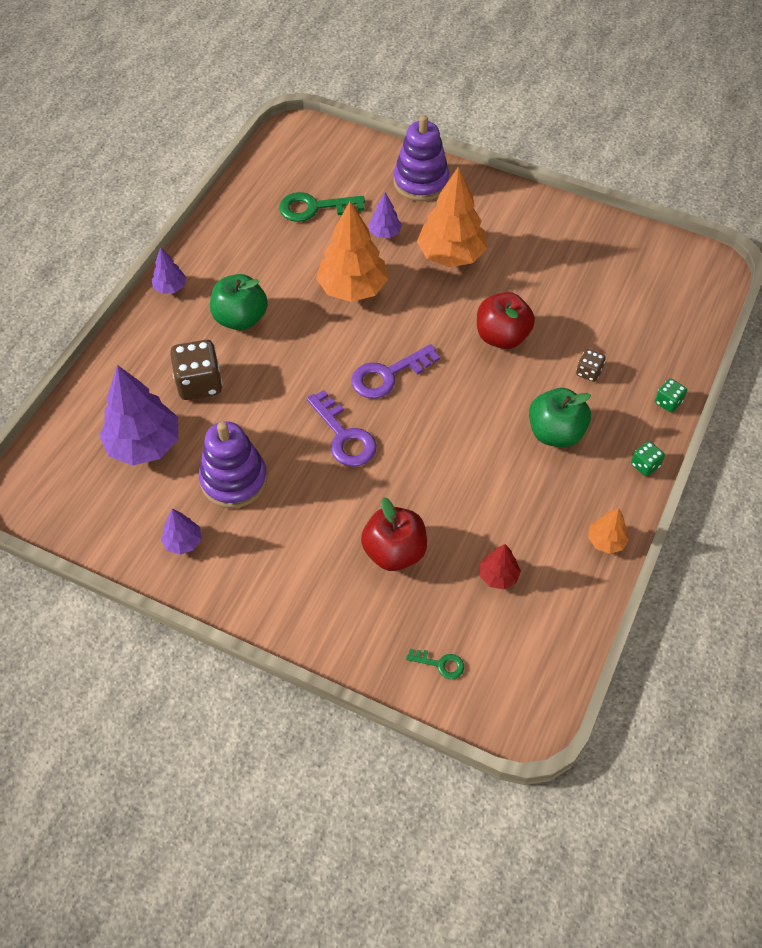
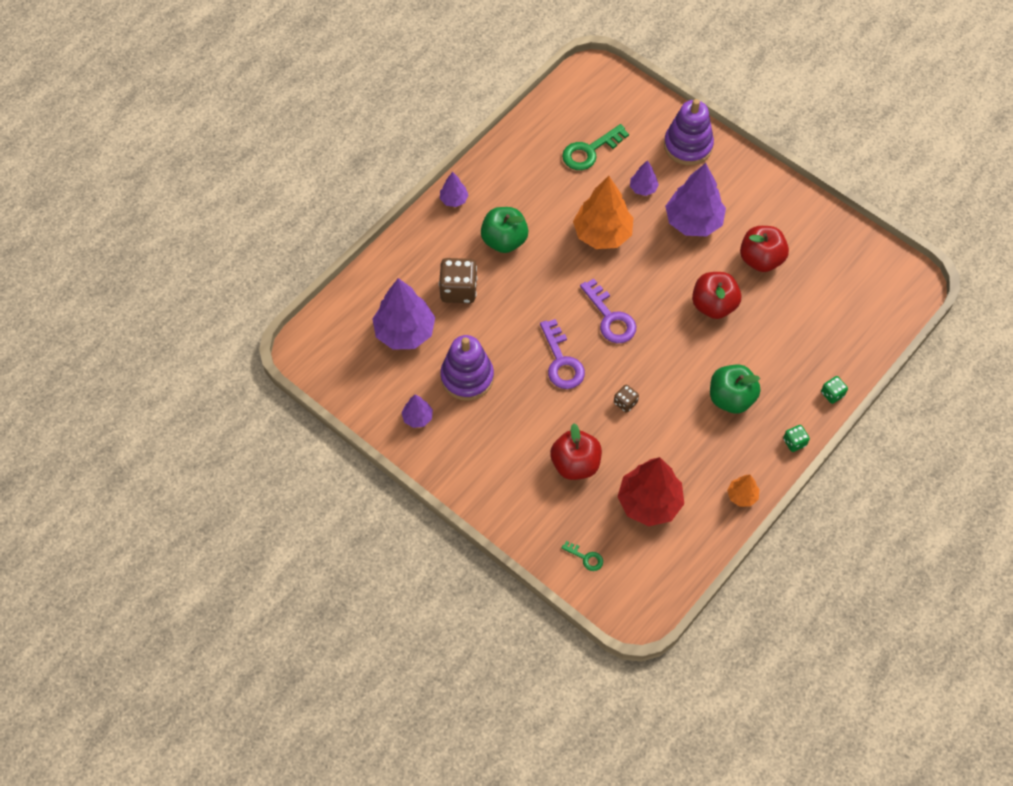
camera: 15 degrees right, 5 degrees up
green key [279,192,365,222] -> green key turned 45 degrees counterclockwise [562,124,629,170]
purple key [351,344,440,399] -> purple key turned 105 degrees counterclockwise [580,279,636,343]
orange tree [417,167,487,267] -> purple tree [665,163,726,236]
red tree [480,544,521,590] -> red tree [618,457,684,526], size x2.04
brown dice [576,349,606,382] -> brown dice moved to [614,384,639,413]
none -> red apple [740,226,789,272]

